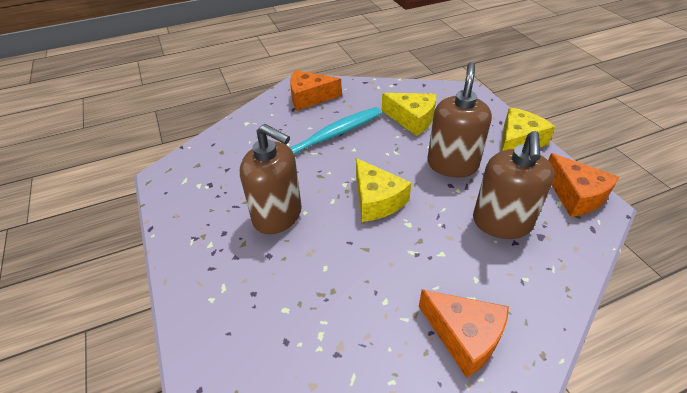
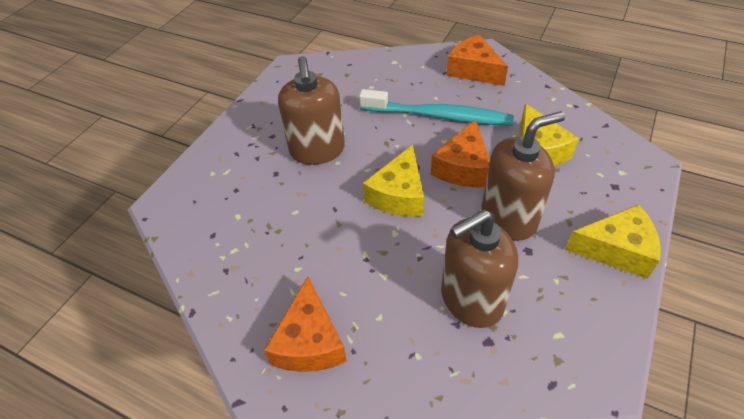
camera: 50 degrees right, 5 degrees up
orange cheese [548,153,619,217] -> orange cheese moved to [431,119,490,188]

